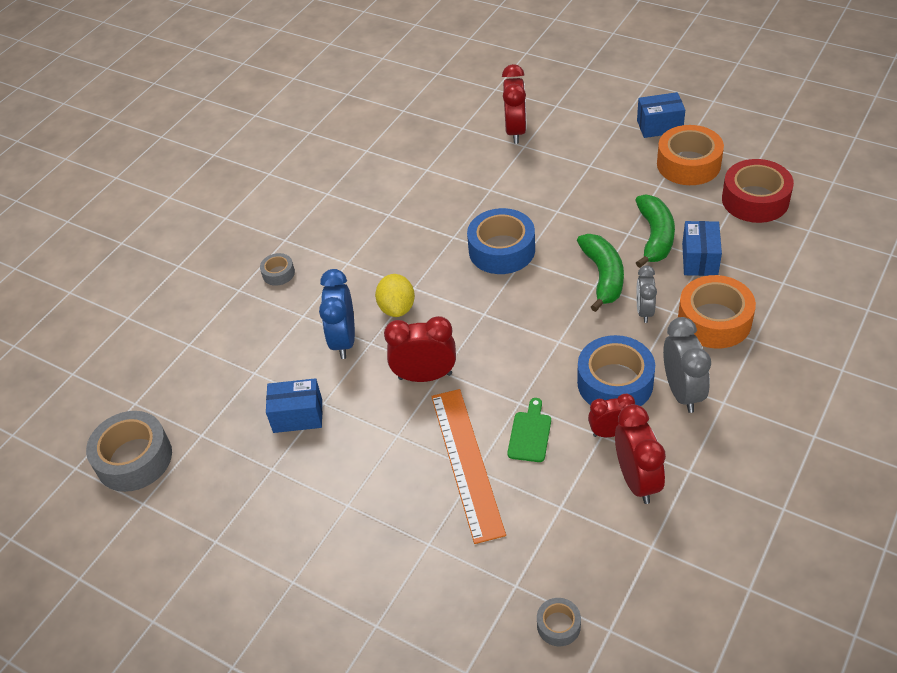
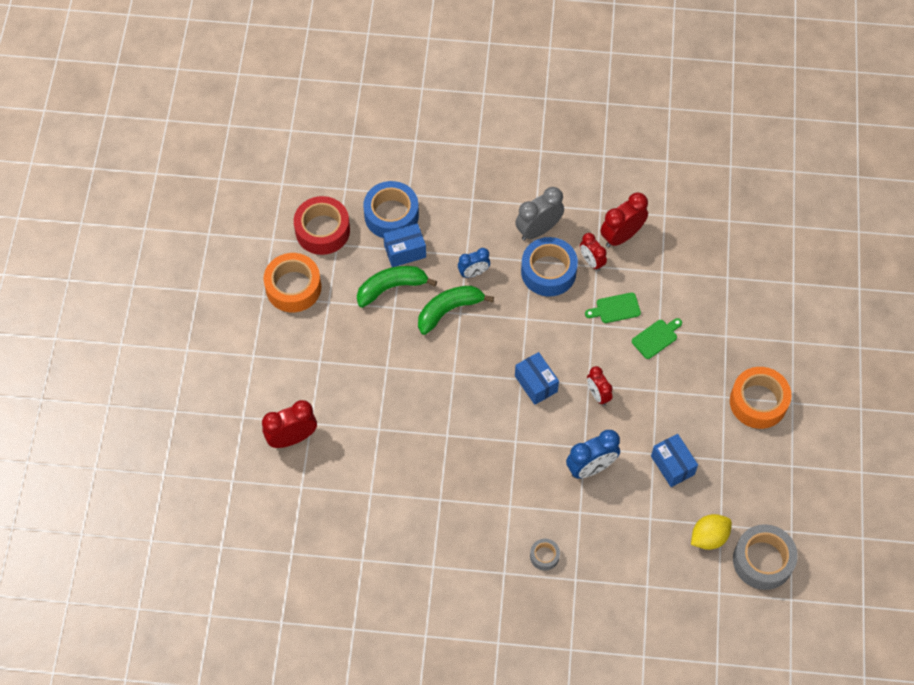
camera: 120 degrees left, 15 degrees up
yellow lemon [375,274,415,317] -> yellow lemon moved to [691,514,732,550]
red clock [384,316,456,382] -> red clock [587,366,613,406], size x0.63
orange ruler [431,389,506,544] -> green cutting board [632,318,682,359]
blue tape [467,208,535,274] -> blue tape moved to [363,181,419,238]
grey tape [537,598,581,646] -> none
grey clock [636,266,657,323] -> blue clock [458,248,490,278]
blue box [637,92,685,138] -> blue box moved to [515,352,559,405]
orange tape [678,275,756,348] -> orange tape moved to [730,367,791,429]

